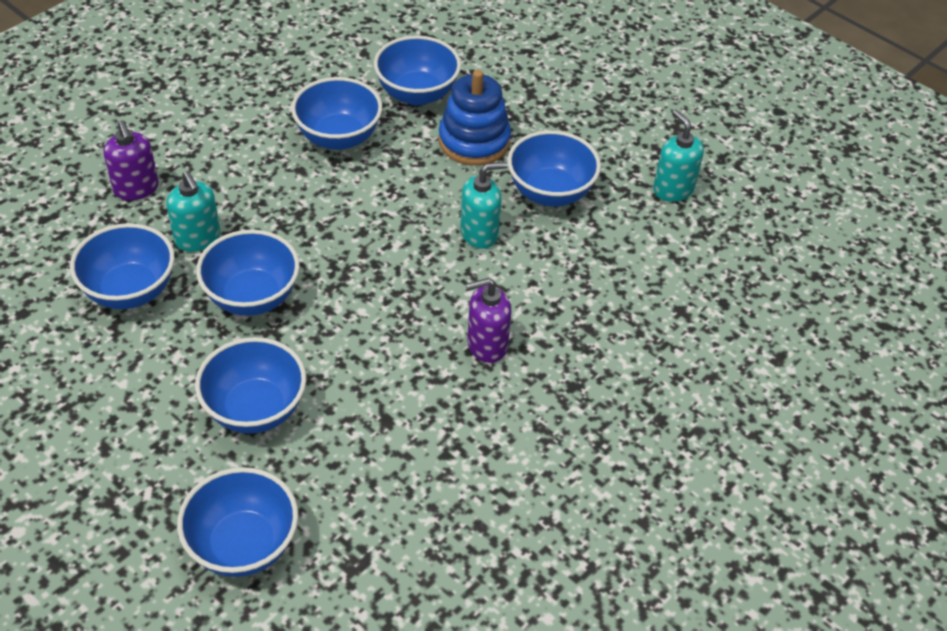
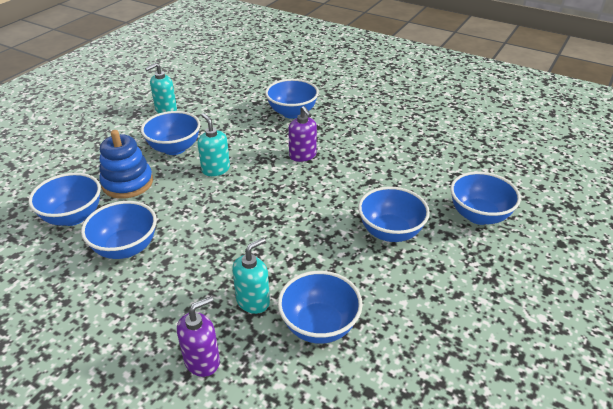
camera: 100 degrees left, 10 degrees down
blue bowl [196,230,300,316] -> blue bowl moved to [265,79,319,119]

